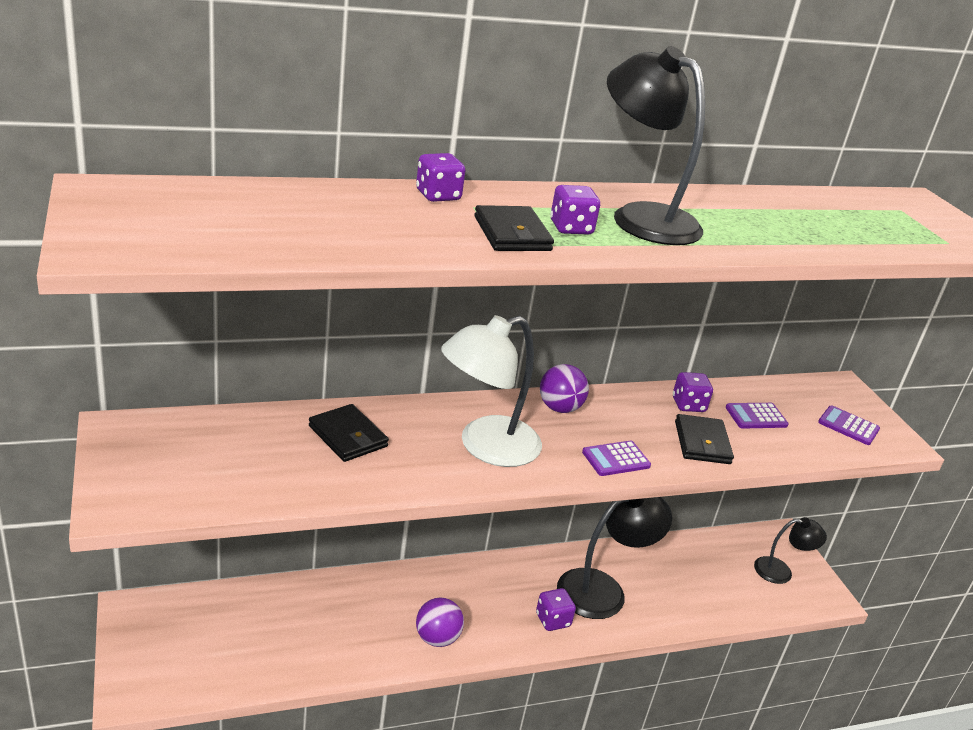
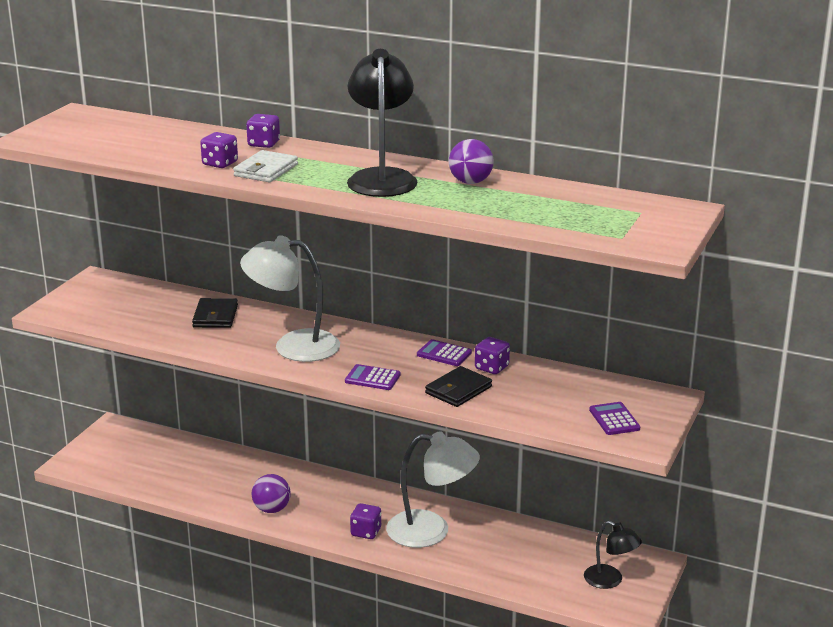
camera: 45 degrees right, 5 degrees down
black wallet [474,205,554,251] -> white wallet [233,150,298,182]
purple ball [540,364,589,413] -> purple ball moved to [449,139,494,184]
purple dice [550,185,600,235] -> purple dice moved to [200,132,238,168]
black lamp [557,497,672,619] -> white lamp [386,431,480,548]
purple calculator [725,403,789,429] -> purple calculator moved to [417,339,472,366]

